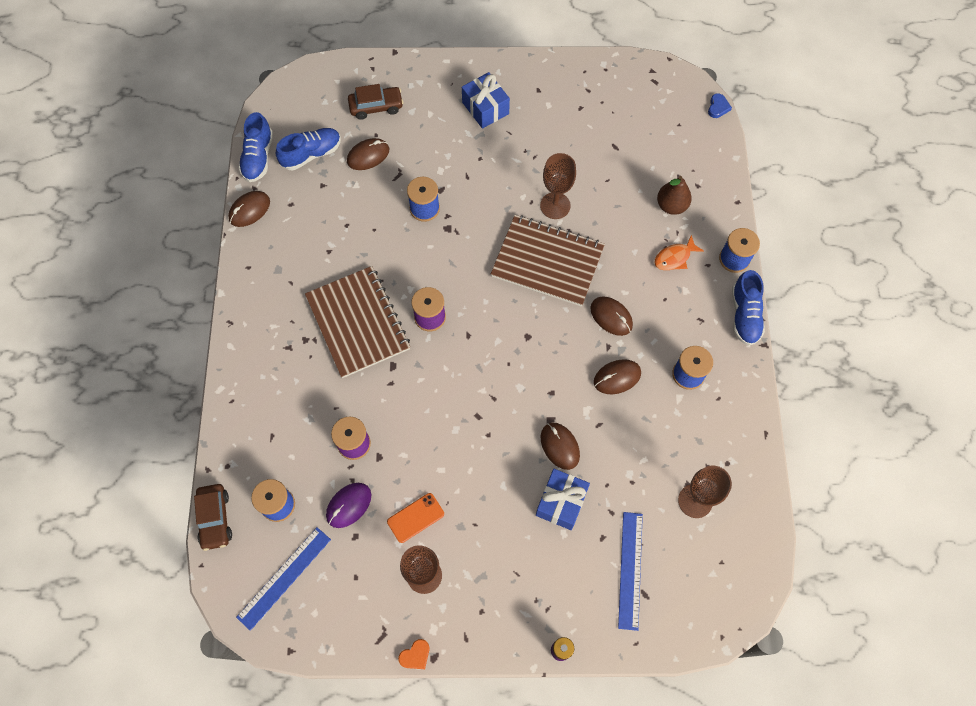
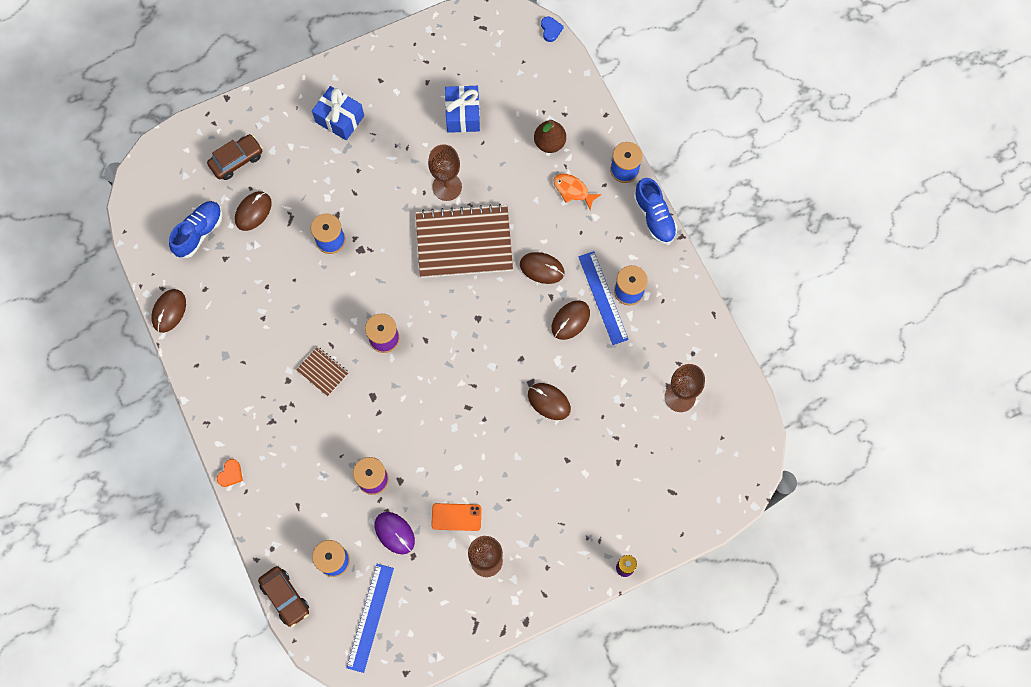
camera: 25 degrees left, 5 degrees up
blue shoe [238,112,273,182] -> none
brown notebook [305,266,410,378] -> brown notebook [296,347,349,396], size x0.45
purple mouse [326,483,371,528] -> purple mouse turned 60 degrees counterclockwise [375,512,415,555]
orange phone [387,493,444,543] -> orange phone turned 60 degrees clockwise [431,503,482,531]
orange heart [398,639,429,669] -> orange heart moved to [217,459,243,487]
blue gift [536,469,590,530] -> blue gift moved to [445,85,480,133]
blue ruler [618,512,643,631] -> blue ruler moved to [578,251,629,345]
orange fish [655,235,704,270] -> orange fish turned 90 degrees clockwise [553,174,602,210]

